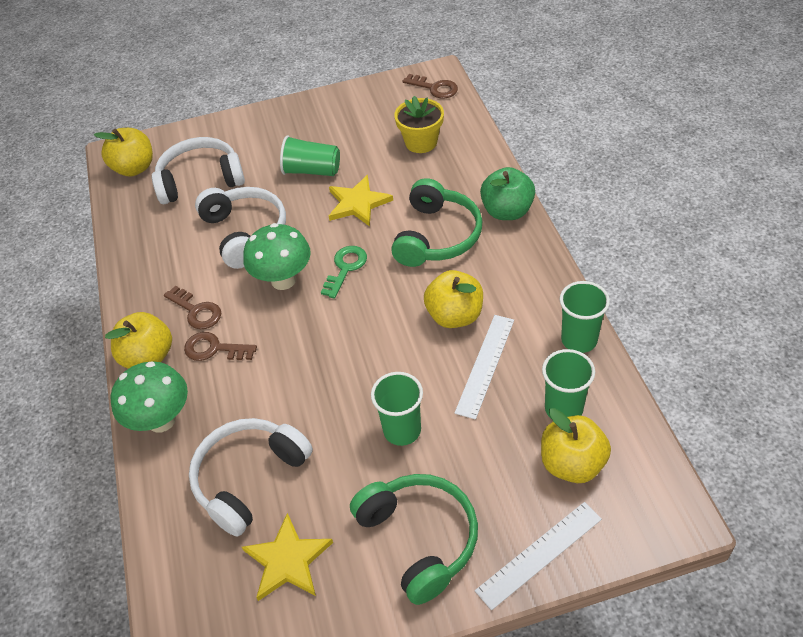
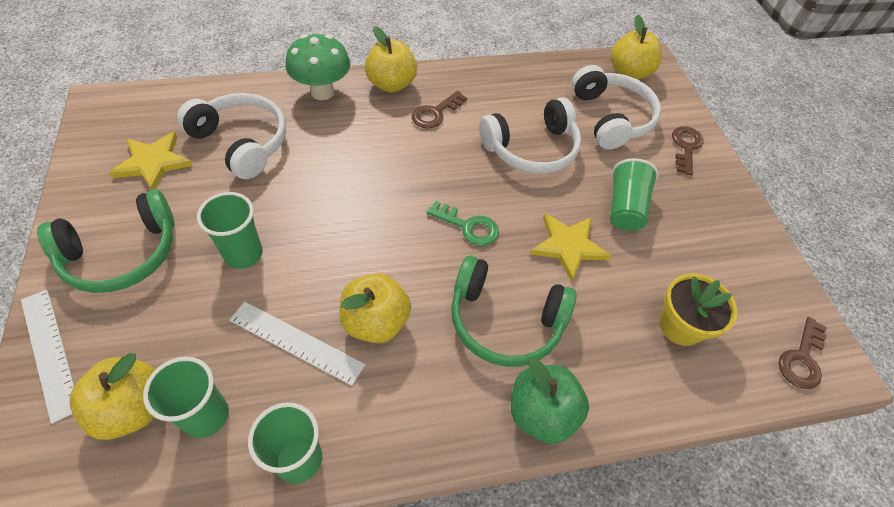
camera: 85 degrees right, 5 degrees up
brown key [184,332,257,361] -> brown key moved to [672,126,704,175]
green mushroom [243,223,311,290] -> none

